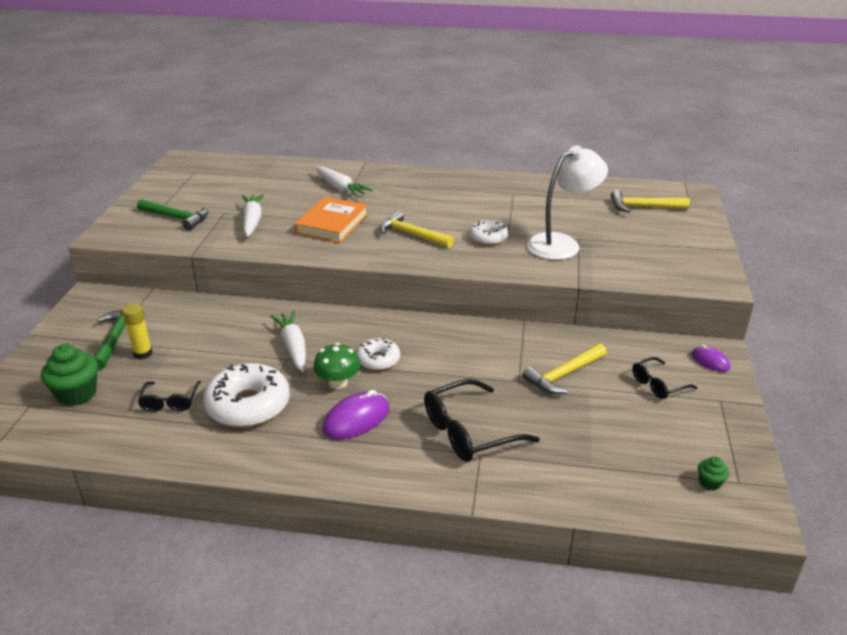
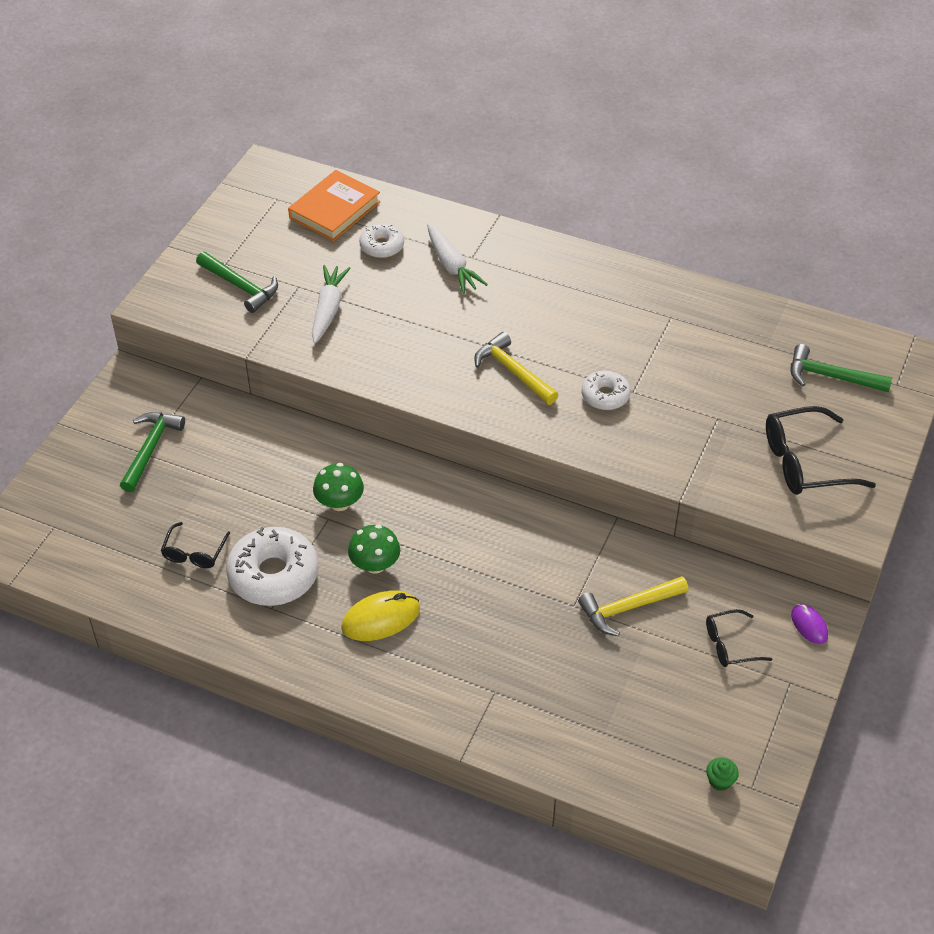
camera: 15 degrees right, 15 degrees up
green cupcake [41,344,98,406] -> none
yellow glue stick [122,304,152,359] -> none
white carrot [270,311,306,372] -> green mushroom [313,463,364,511]
orange book [295,197,368,243] -> orange book moved to [288,170,380,241]
purple mouse [322,390,389,439] -> yellow mouse [341,590,420,641]
white donut [356,338,400,371] -> white donut moved to [359,223,404,258]
black glasses [424,379,540,461] -> black glasses moved to [766,406,876,495]
white lamp [527,145,608,260] -> none
yellow hammer [611,190,690,213] -> green hammer [791,344,892,392]

